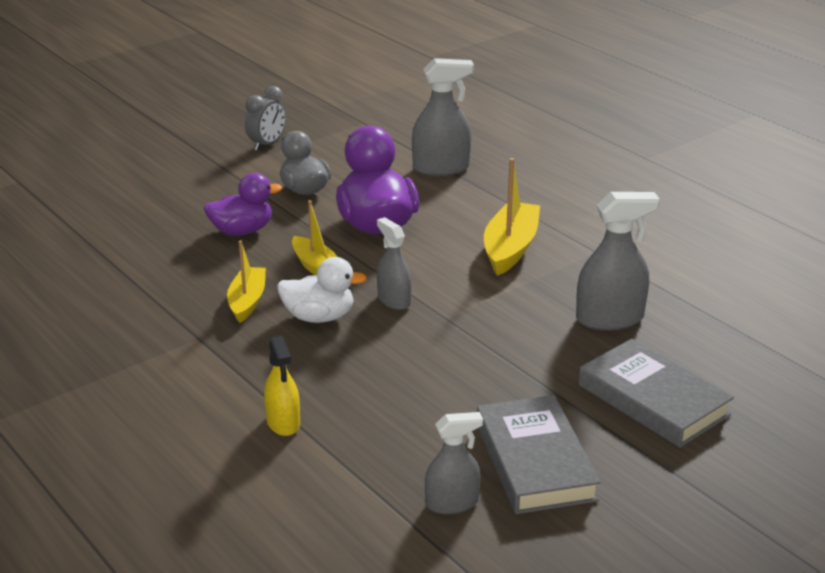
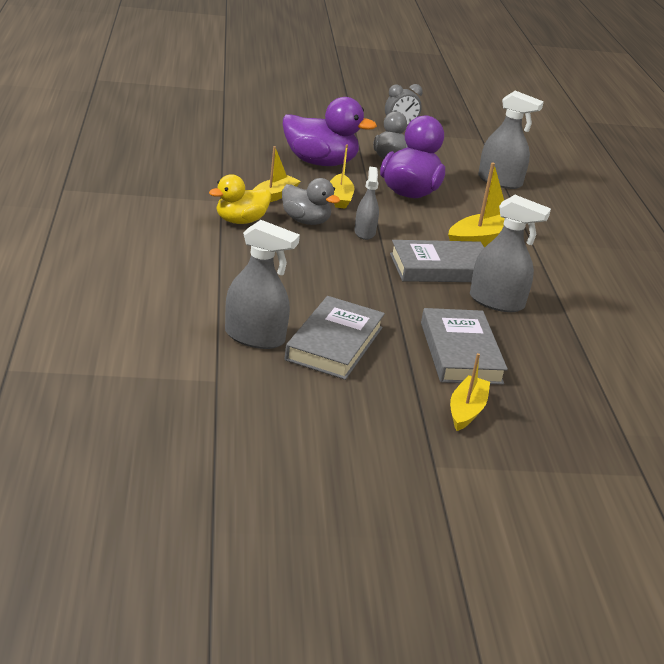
camera: 30 degrees right, 0 degrees up
purple duck [204,173,282,236] -> purple duck [283,97,377,166], size x1.58
yellow spray bottle [264,336,300,436] -> none
white duck [277,257,367,323] -> grey duck [282,178,340,225]
grey spray bottle [425,412,483,514] -> grey spray bottle [225,220,300,349], size x1.58
none -> yellow duck [209,174,271,224]
none -> grey book [390,240,484,282]
none -> yellow boat [450,353,490,431]

